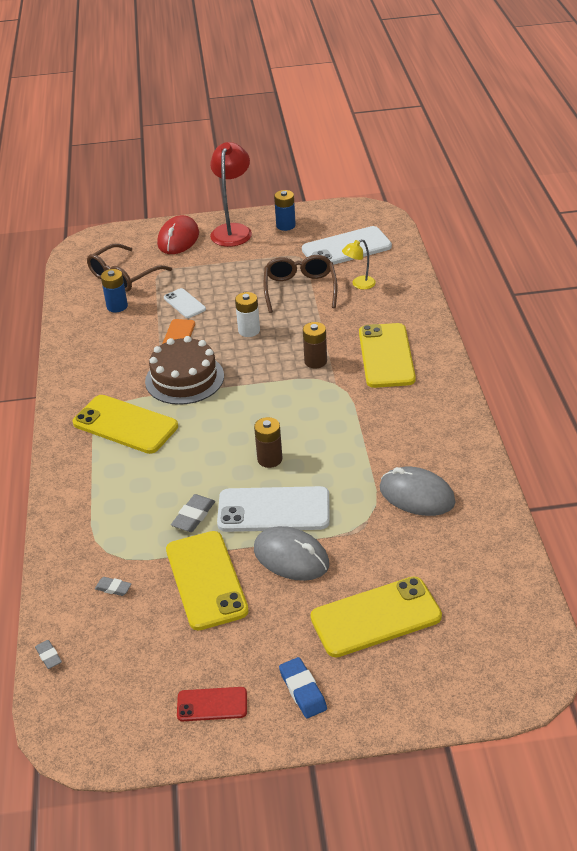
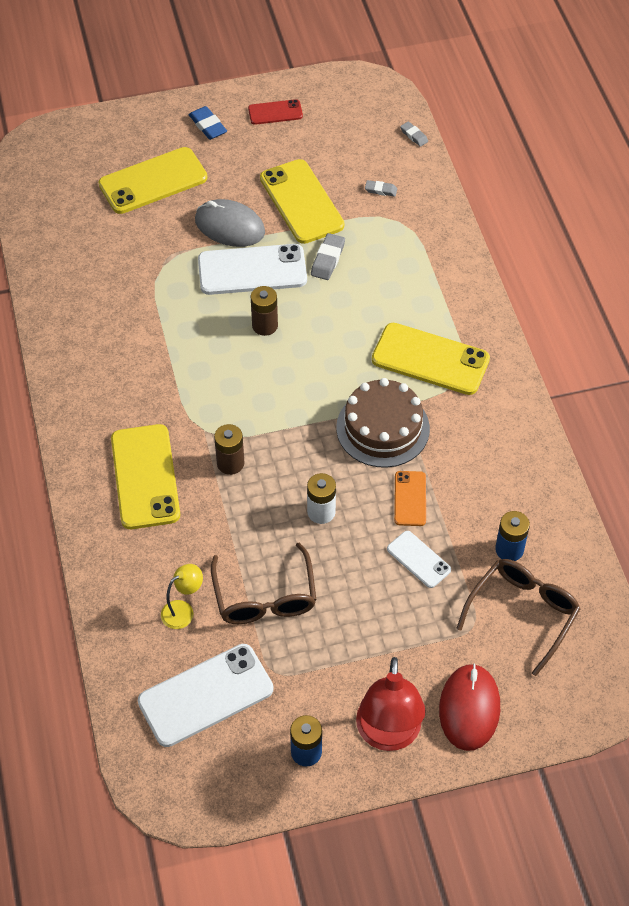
camera: 170 degrees right, 15 degrees up
grey mouse [380,467,455,516] -> none

